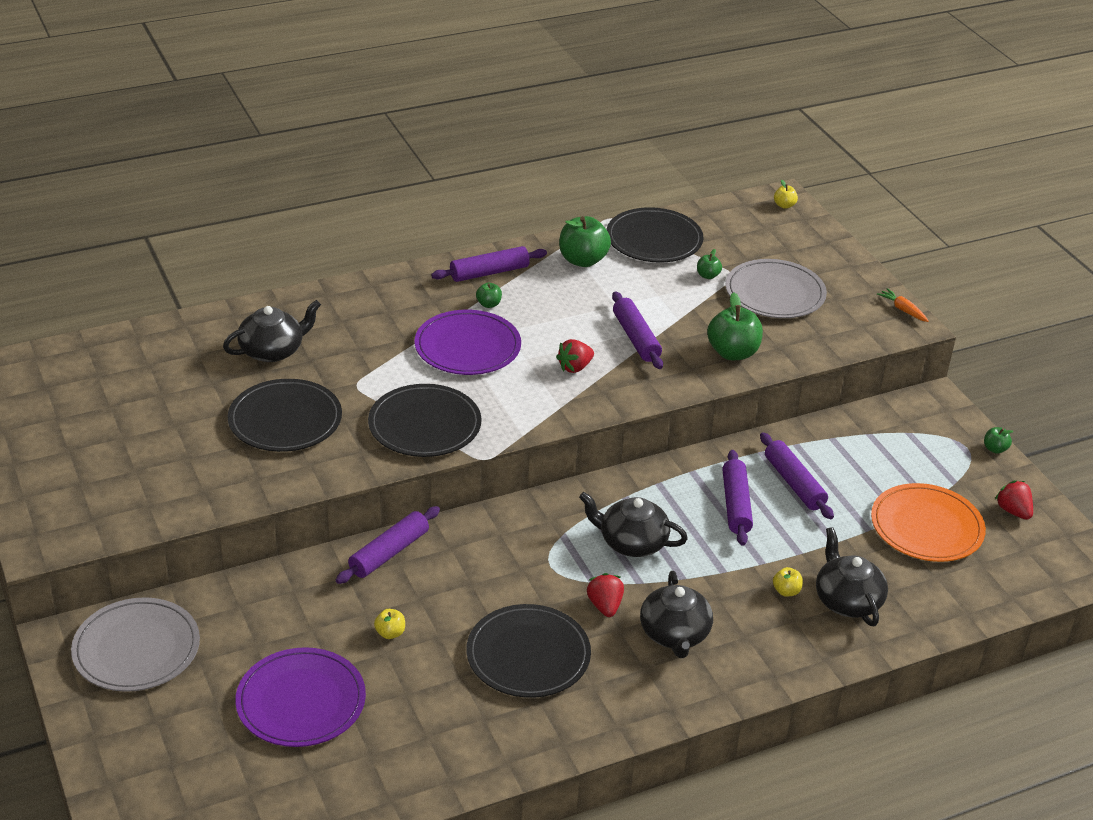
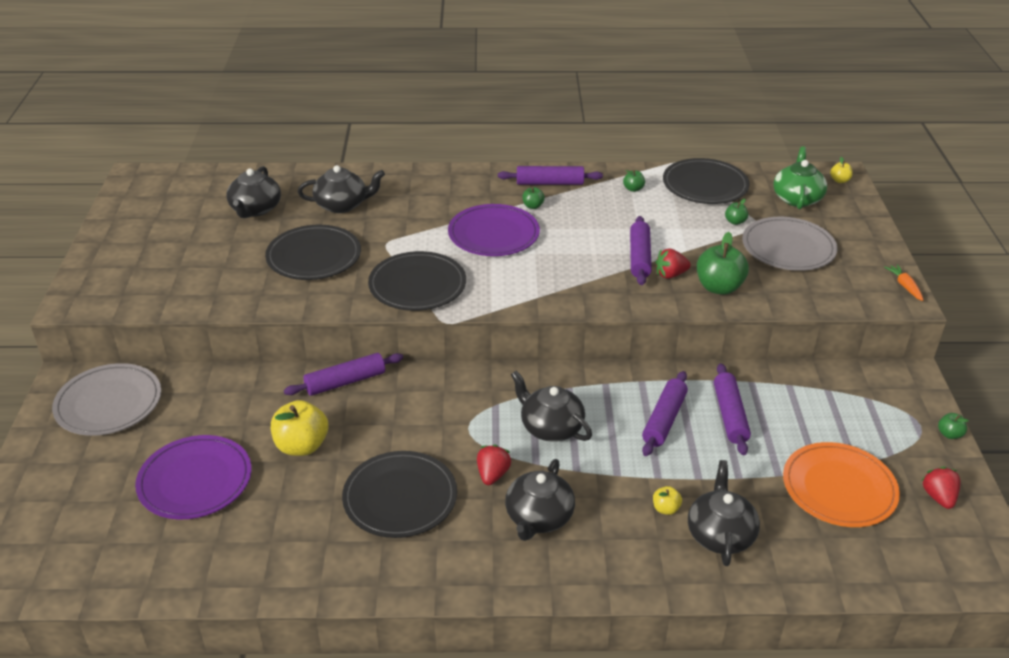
camera: 25 degrees right, 0 degrees up
yellow apple [374,609,405,639] -> yellow apple [271,400,328,456], size x2.06
red strawberry [556,339,594,373] -> red strawberry moved to [655,248,691,279]
green apple [559,216,611,267] -> green apple [623,170,645,192], size x0.48
none -> black teapot [227,166,281,218]
none -> green teapot [773,146,827,209]

